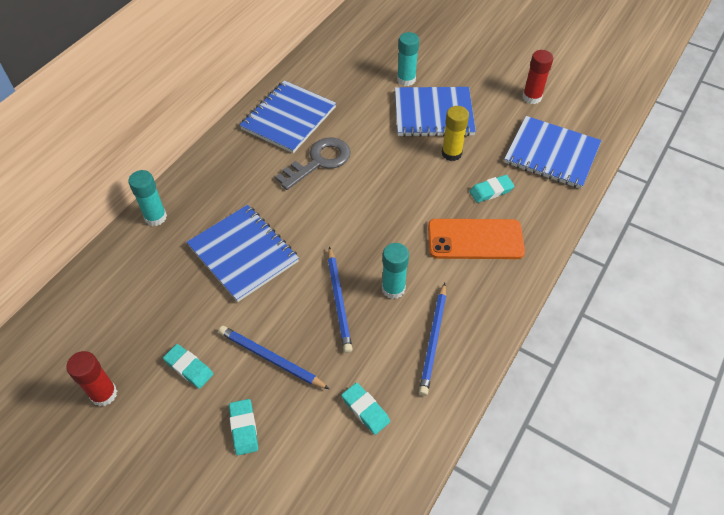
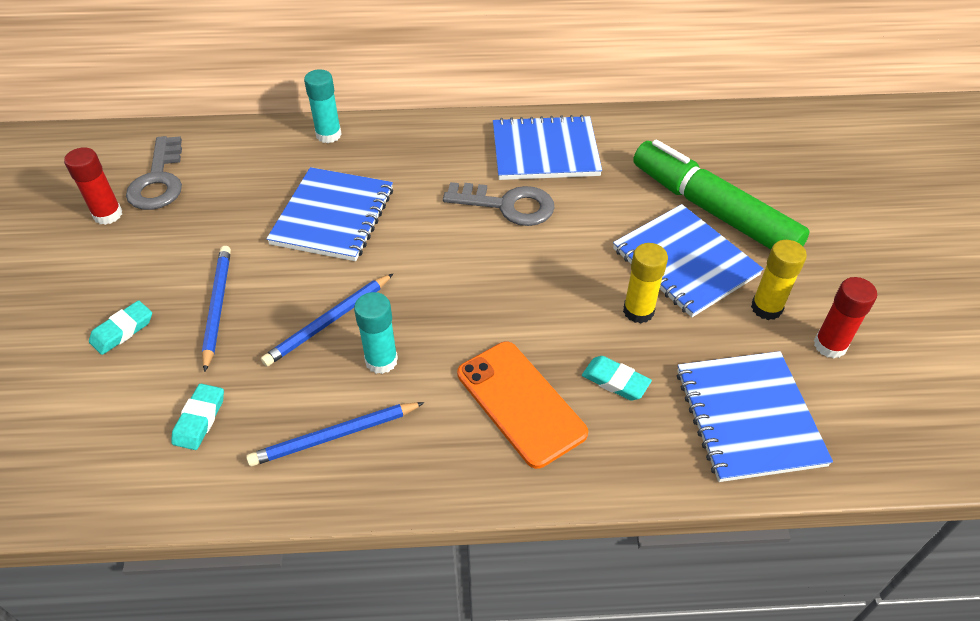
camera: 55 degrees right, 5 degrees down
turquoise eraser [163,344,213,389] -> none
turquoise glue stick [397,32,419,86] -> green marker [633,139,810,250]
none -> grey key [126,136,182,210]
none -> yellow glue stick [751,240,807,320]

